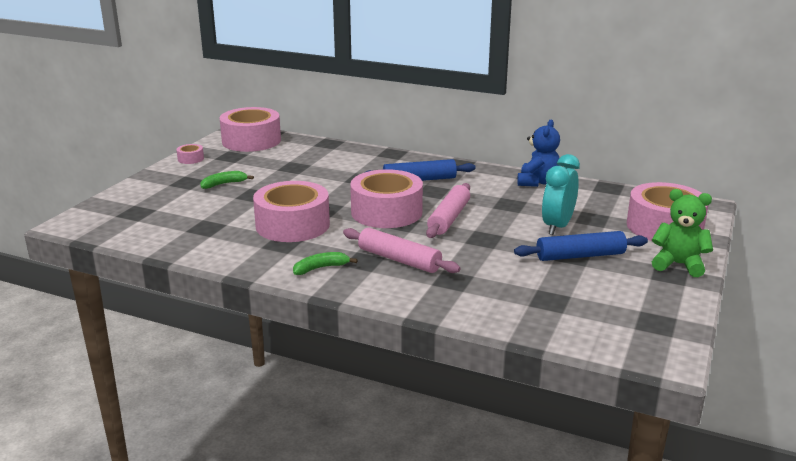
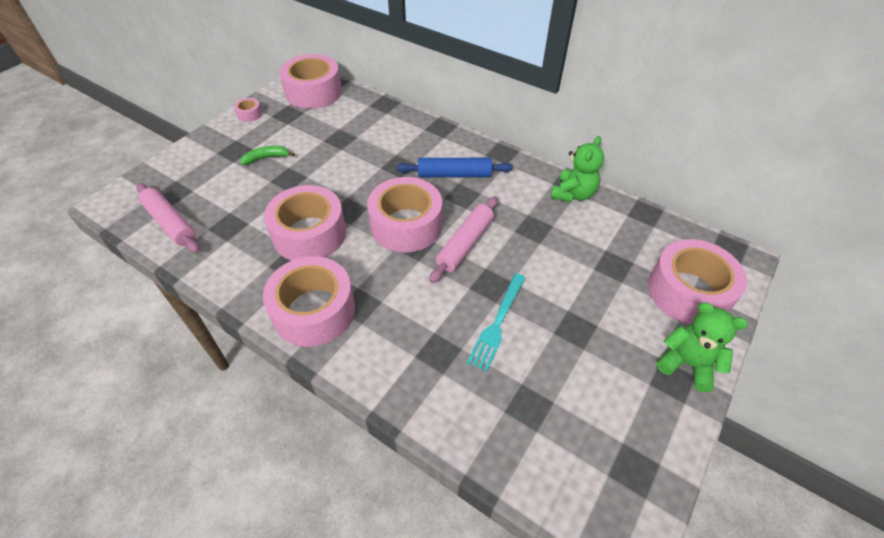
camera: 10 degrees right, 25 degrees up
green banana [293,252,358,275] -> pink tape [263,256,355,347]
pink rolling pin [343,228,461,273] -> pink rolling pin moved to [136,183,200,253]
blue rolling pin [514,231,648,261] -> none
blue teddy bear [517,120,560,187] -> green teddy bear [551,136,604,202]
turquoise clock [542,154,580,235] -> none
none -> turquoise fork [467,273,526,372]

